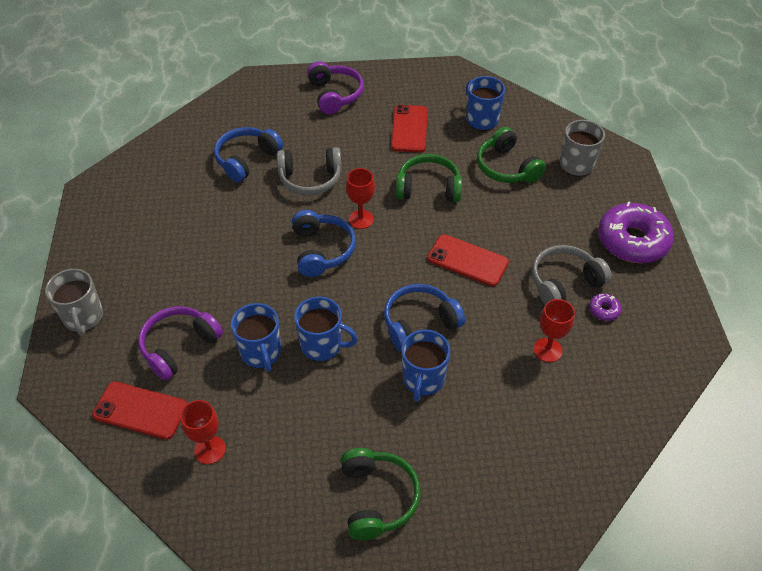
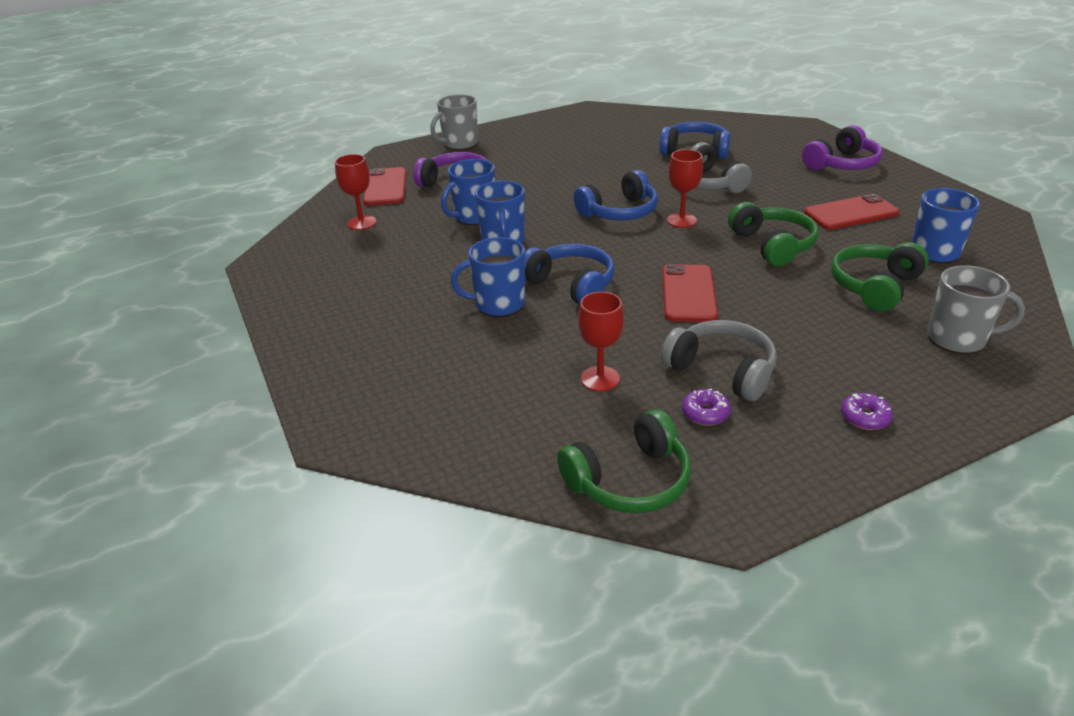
camera: 70 degrees right, 15 degrees down
green headphones [341,448,421,540] -> green headphones moved to [557,409,691,513]
purple donut [598,201,674,263] -> purple donut [841,393,893,430], size x0.41

